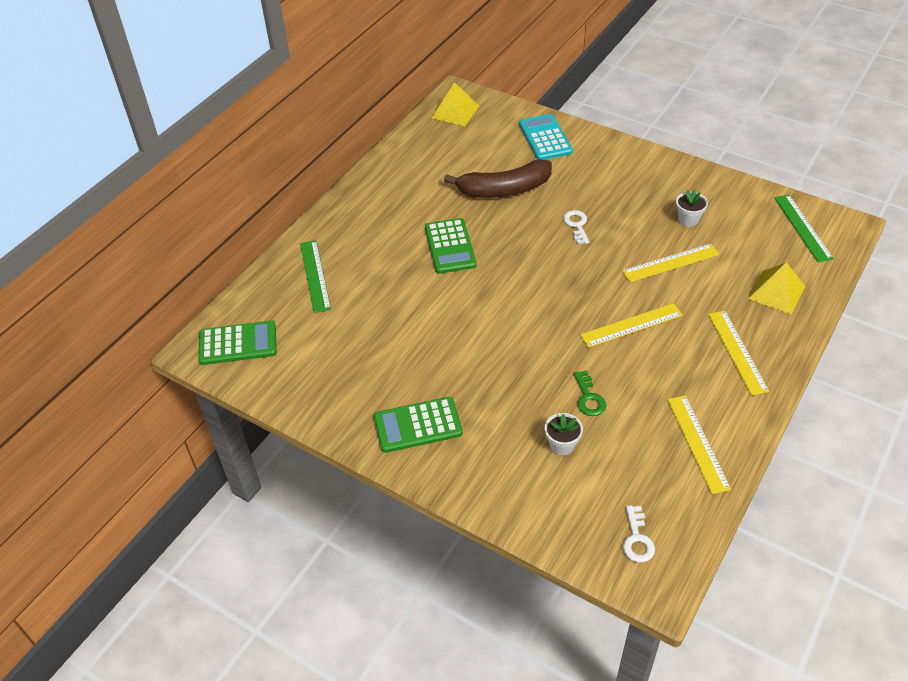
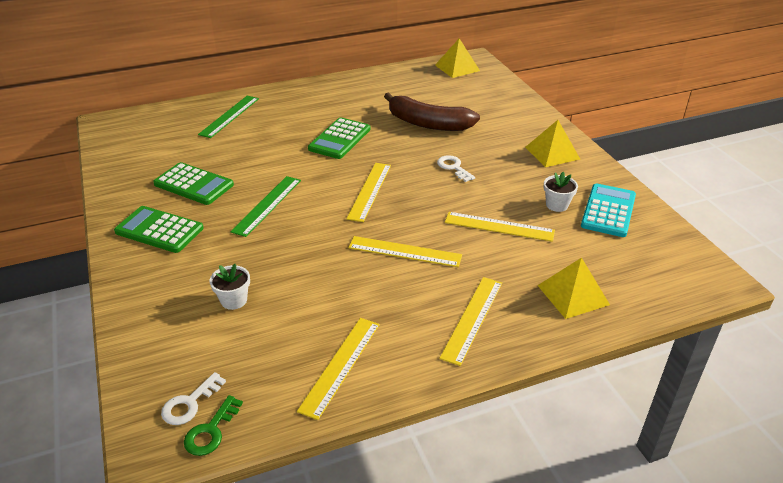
camera: 35 degrees right, 10 degrees down
green calculator [198,320,277,365] -> green calculator moved to [153,162,234,205]
turquoise calculator [519,114,573,160] -> turquoise calculator moved to [581,183,636,237]
white key [563,210,589,244] -> white key turned 60 degrees counterclockwise [437,155,475,182]
green key [574,370,606,416] -> green key moved to [184,395,243,456]
green ruler [774,195,834,262] -> green ruler moved to [230,176,301,237]
none -> yellow ruler [347,163,391,222]
none -> yellow pyramid [525,120,580,167]

